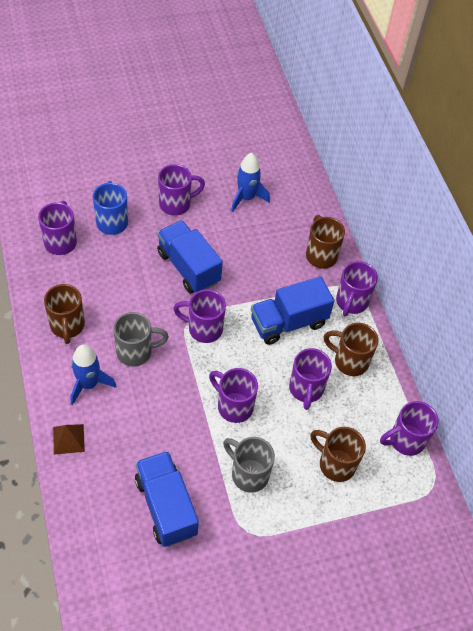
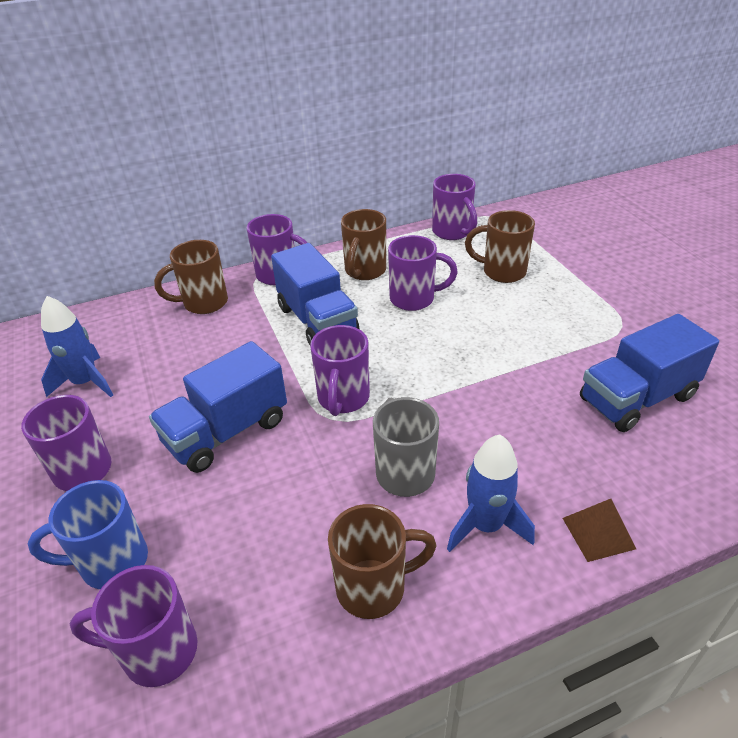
camera: 90 degrees left, 15 degrees down
purple mug [209,368,258,423] -> none
grey mug [223,437,275,493] -> none
brown mug [310,427,366,482] -> brown mug turned 75 degrees clockwise [465,210,535,283]

